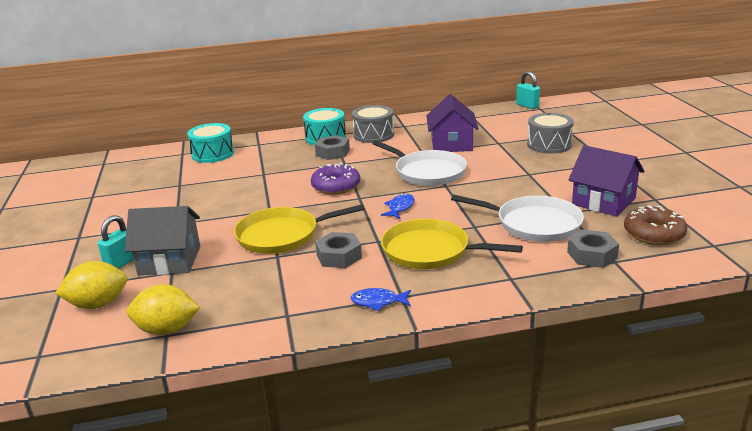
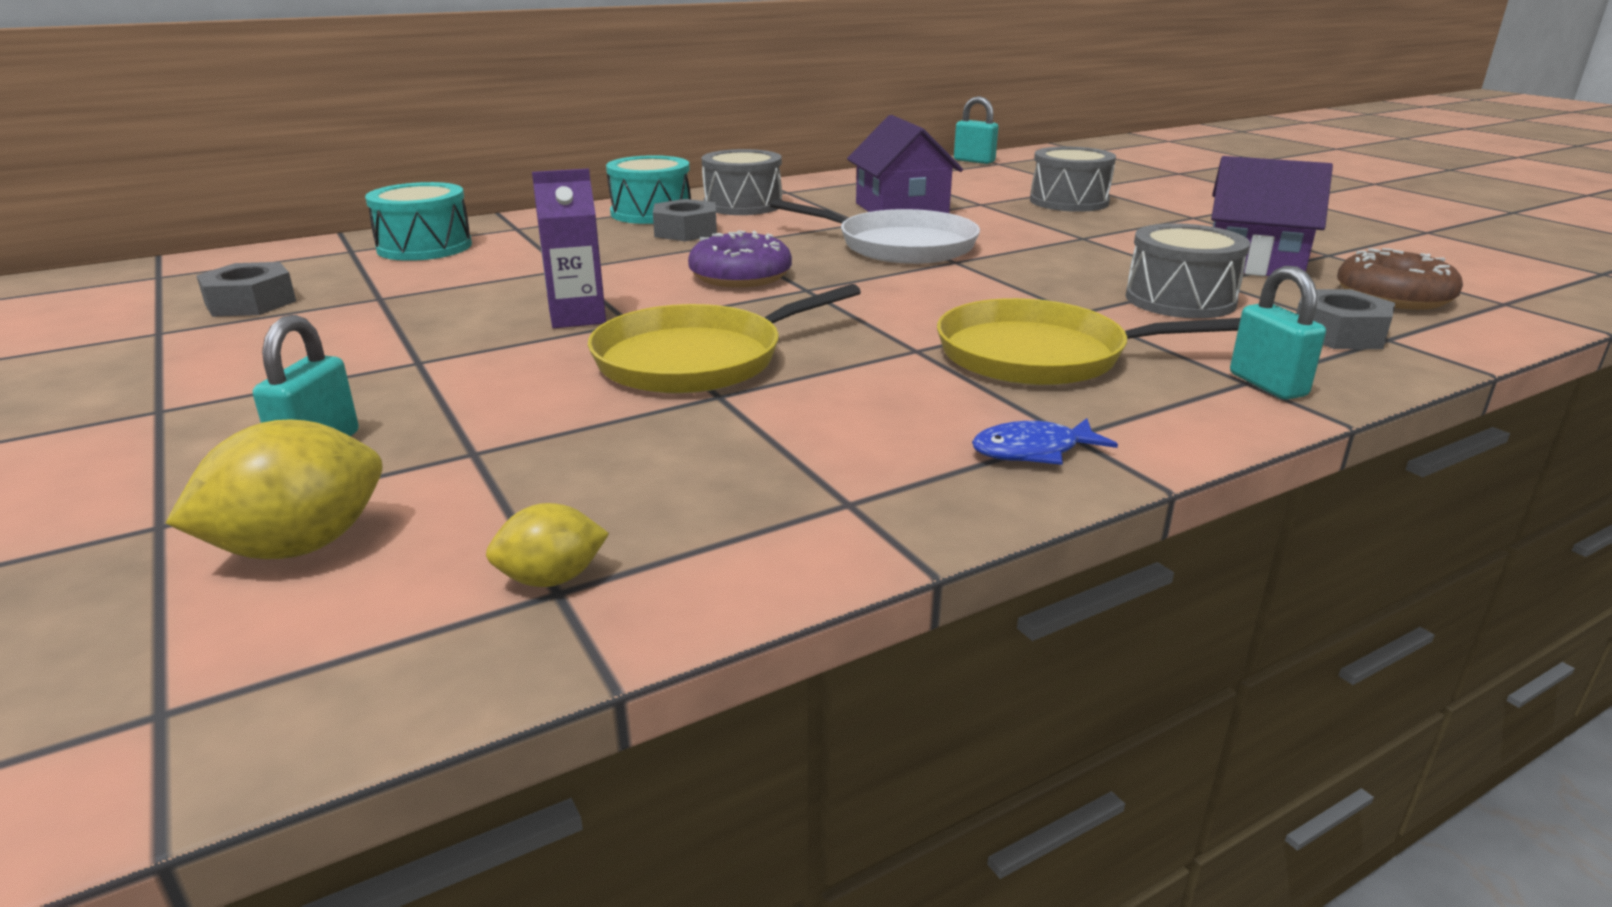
camera: 20 degrees left, 0 degrees up
grey house [125,206,200,275] -> none
yellow lemon [127,284,200,335] -> yellow lemon [486,503,609,587], size x0.58
grey nut [315,232,362,268] -> grey nut moved to [196,262,296,317]
blue fish [381,193,415,219] -> none
white pan [451,195,584,242] -> grey drum [1126,223,1250,319]
none -> purple carton [532,169,606,328]
none -> turquoise padlock [1230,266,1326,400]

